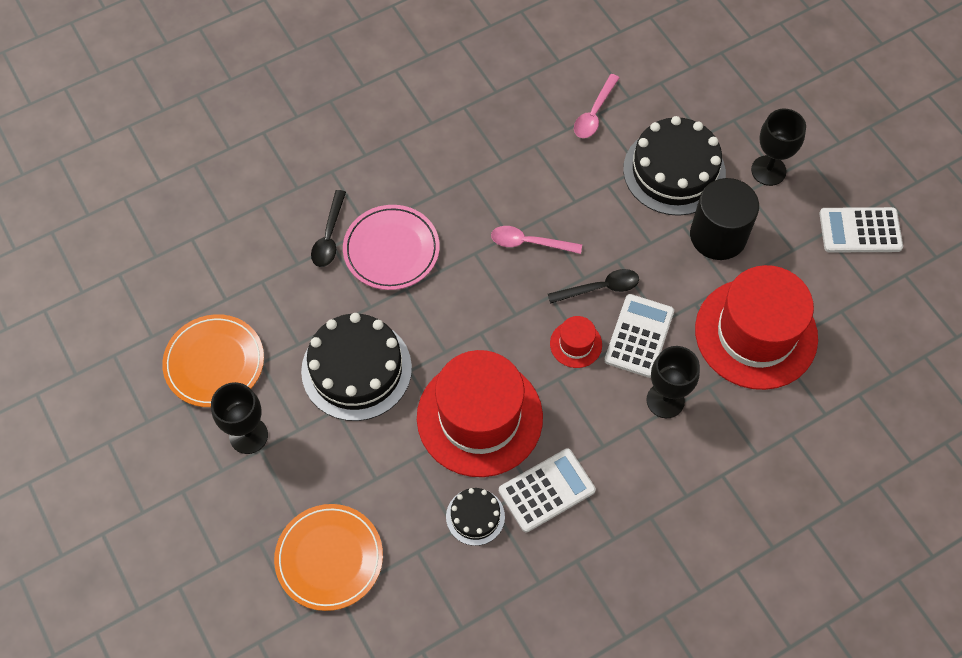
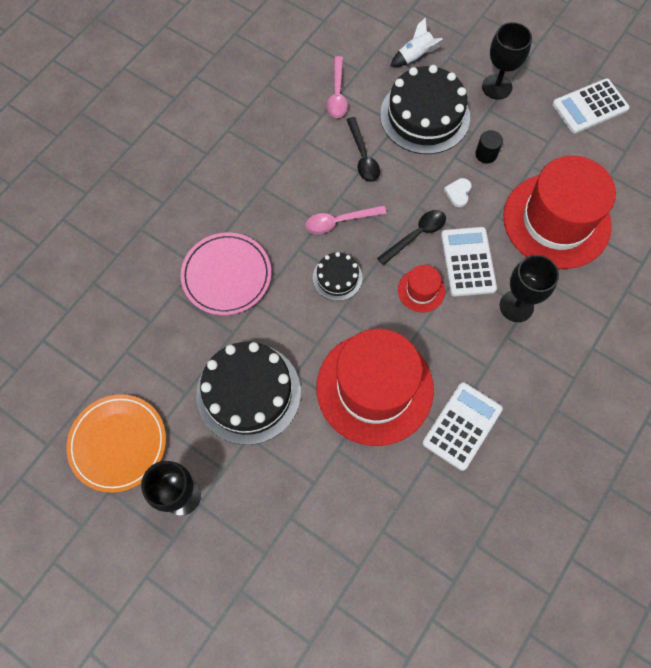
camera: 25 degrees left, 5 degrees up
orange plate [274,504,383,611] -> none
black spoon [311,190,346,267] -> black spoon moved to [346,117,380,182]
black cake [446,488,505,546] -> black cake moved to [313,252,363,301]
black cylinder [690,178,759,260] -> black cylinder [475,130,503,164], size x0.44
none -> white rocket [390,17,442,67]
none -> white heart [444,178,471,207]

